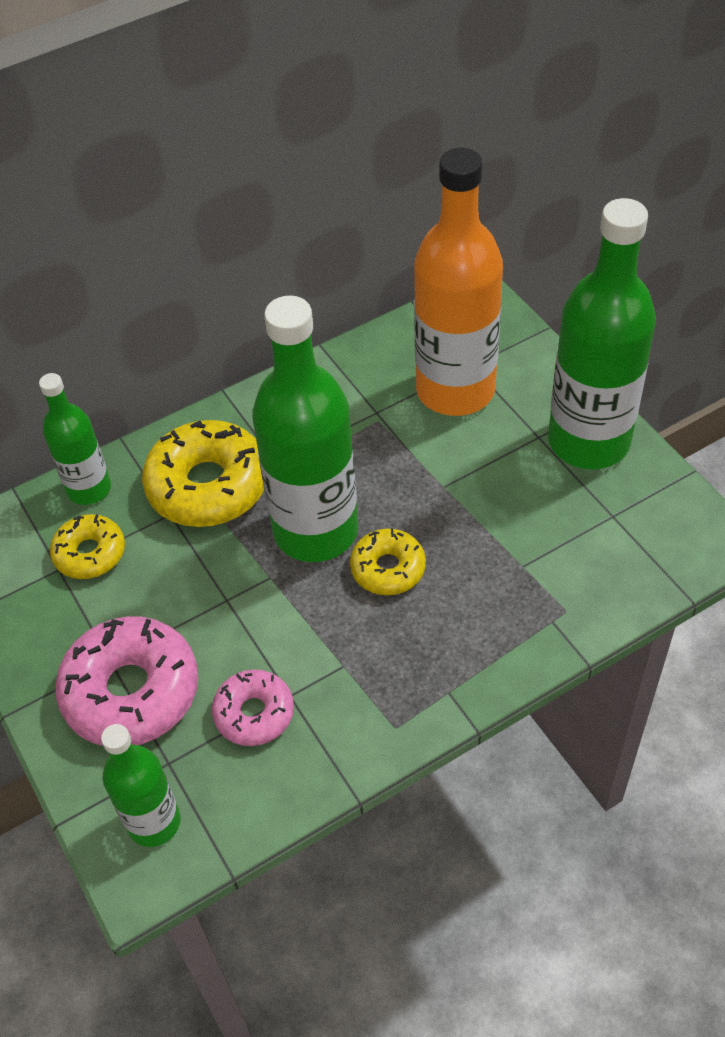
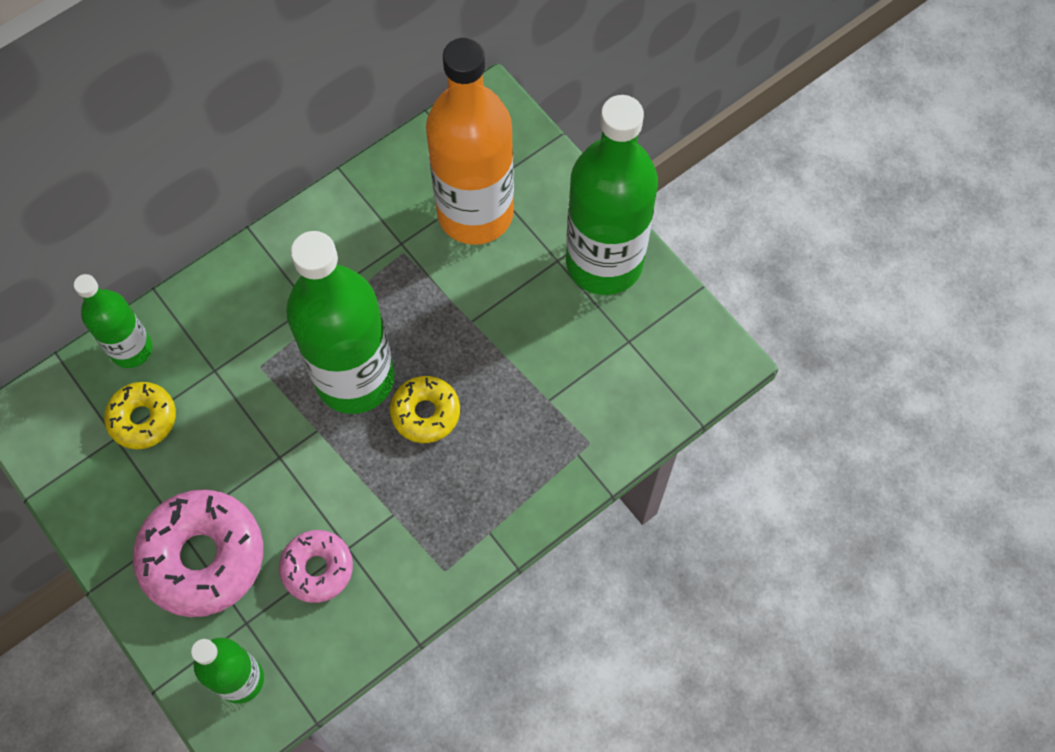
camera: 10 degrees left, 15 degrees up
yellow donut [142,420,264,527] -> none

